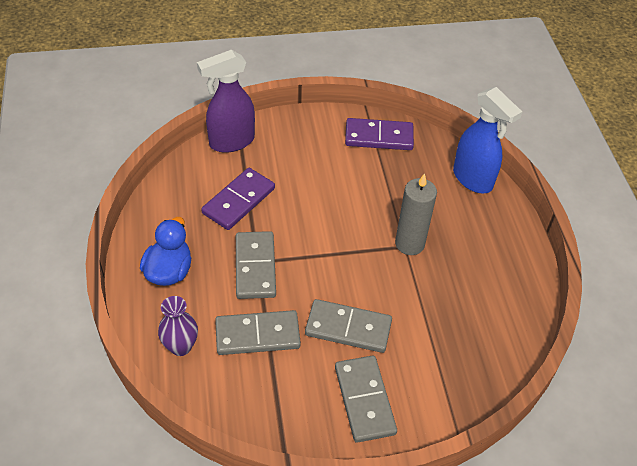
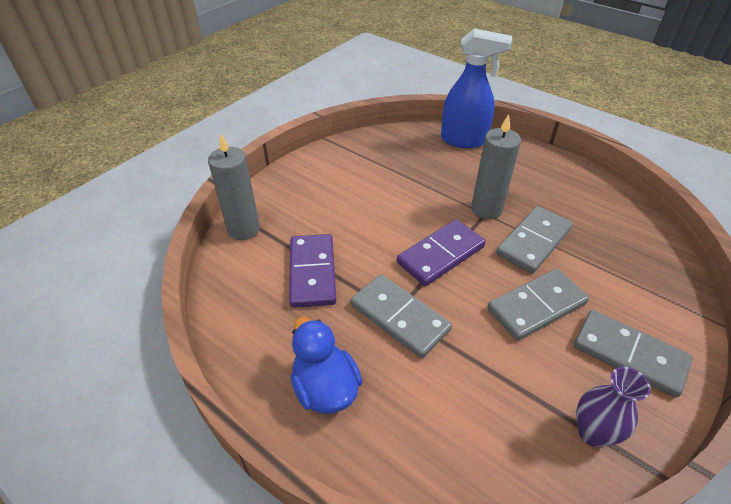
camera: 40 degrees left, 5 degrees down
purple vase [158,296,198,356] -> purple vase moved to [576,367,650,447]
purple spray bottle [197,50,255,153] -> grey candle [208,134,260,240]
grey domino [215,310,301,355] -> grey domino moved to [496,206,573,274]
purple domino [345,118,414,150] -> purple domino moved to [397,219,486,286]

